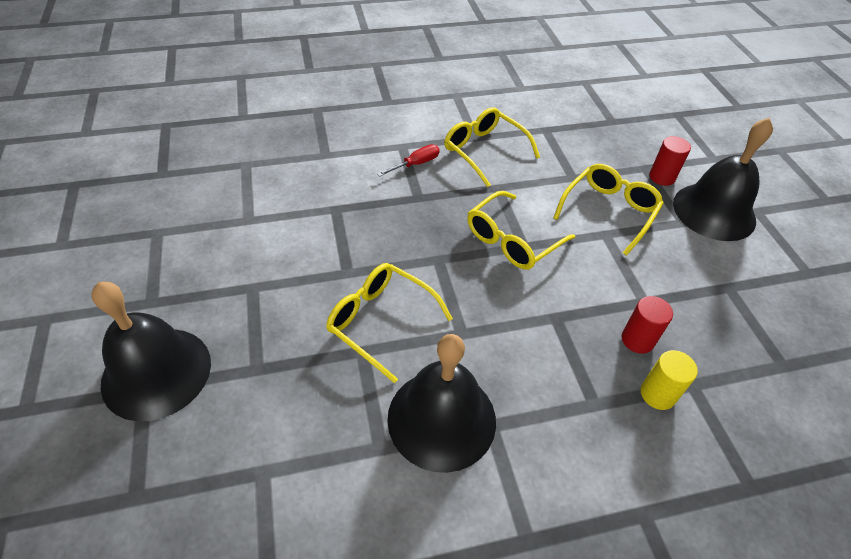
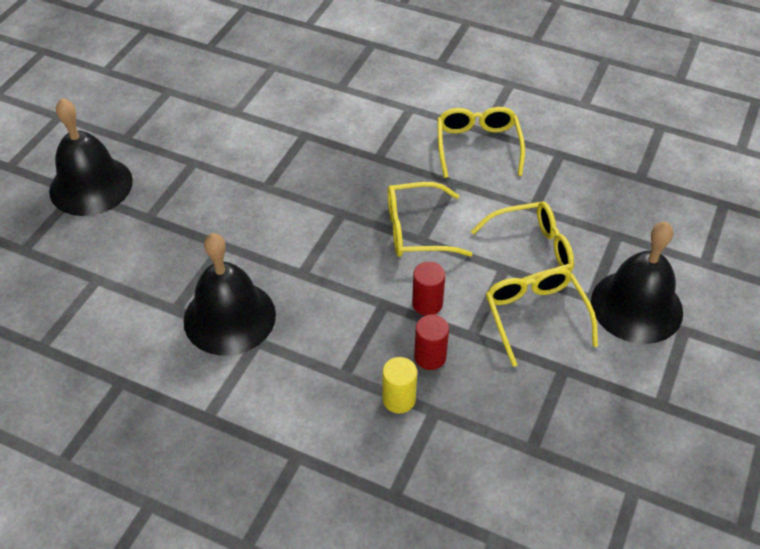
camera: 40 degrees right, 0 degrees up
yellow glasses [326,263,453,383] -> yellow glasses moved to [486,268,598,367]
red screwdriver [377,144,440,177] -> none
red cylinder [649,136,691,186] -> red cylinder moved to [412,262,445,316]

